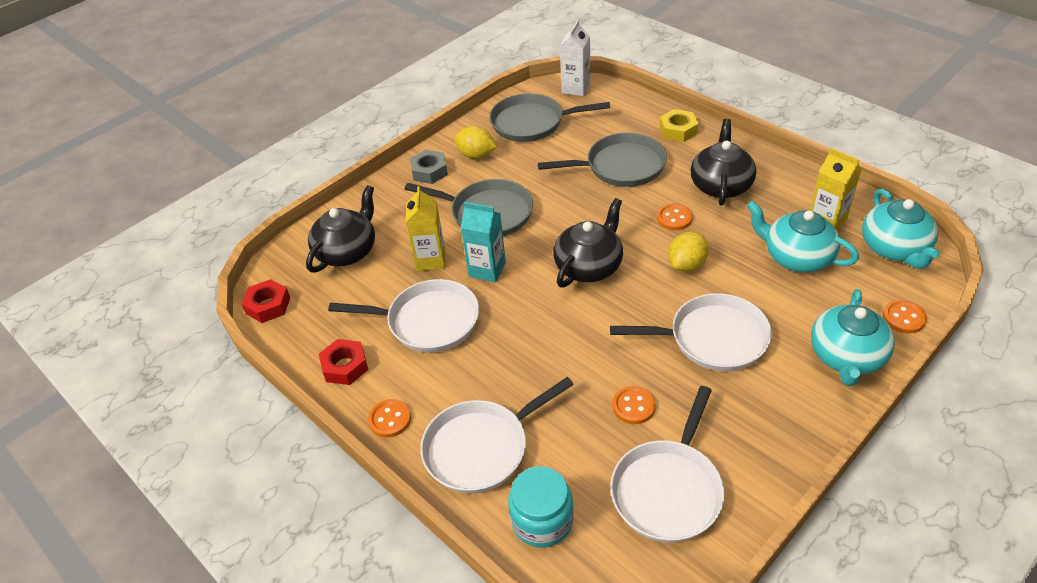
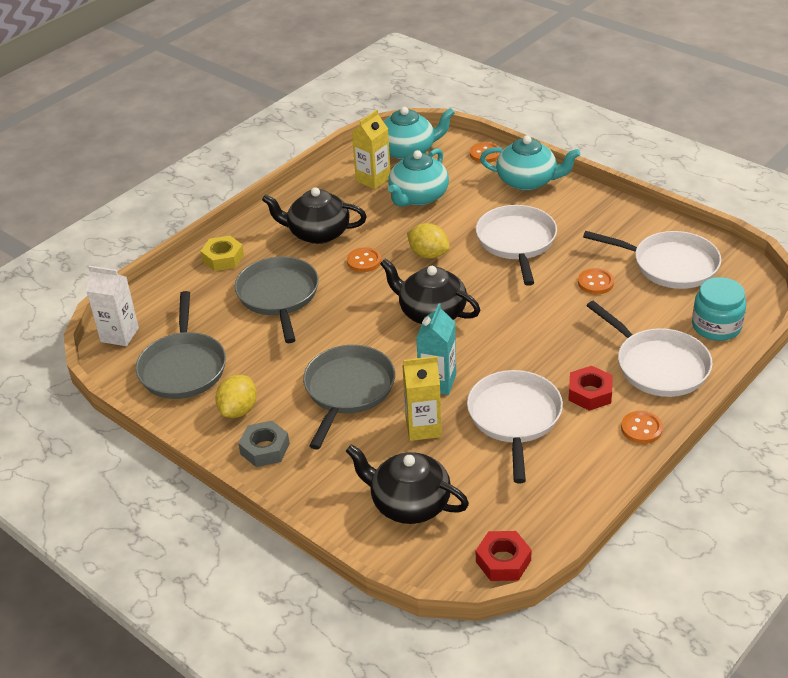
camera: 95 degrees left, 5 degrees down
red nut [319,339,368,385] -> red nut moved to [568,366,613,411]

